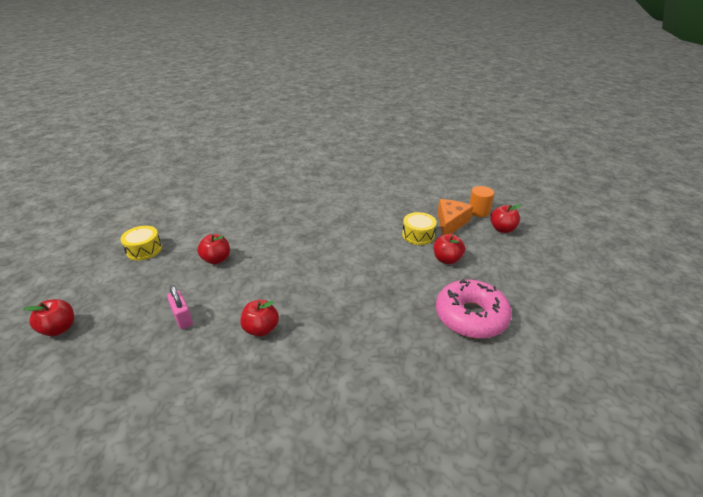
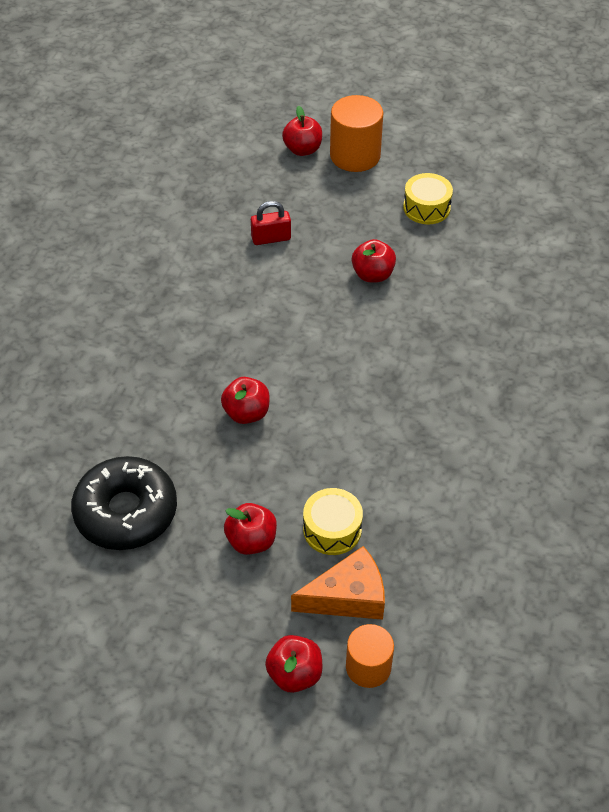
camera: 110 degrees right, 15 degrees up
pink padlock [167,285,193,329] -> red padlock [251,201,291,245]
red apple [240,300,279,337] -> red apple moved to [221,377,270,424]
pink donut [436,279,512,339] -> black donut [71,456,177,550]
orange cheese [437,199,473,235] -> orange cheese turned 60 degrees counterclockwise [291,546,385,620]
none -> orange cylinder [330,95,383,172]

